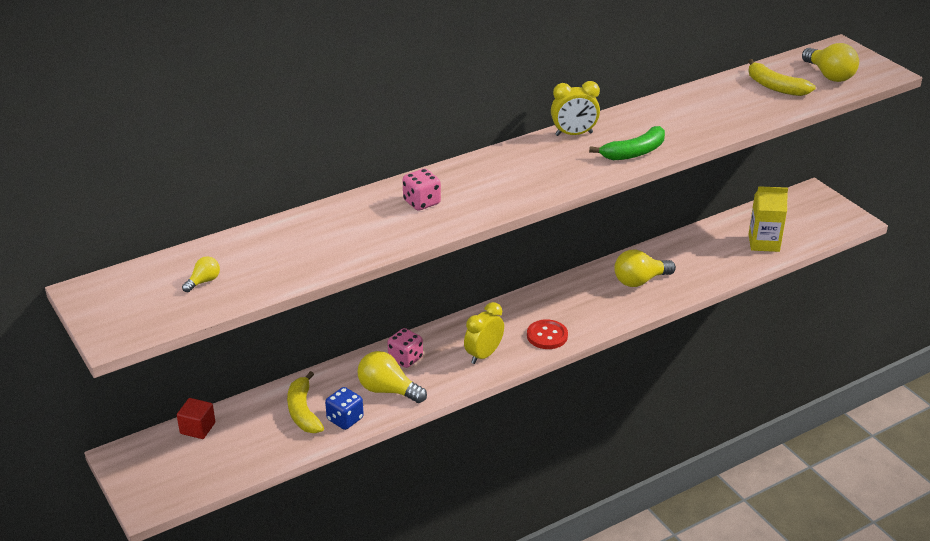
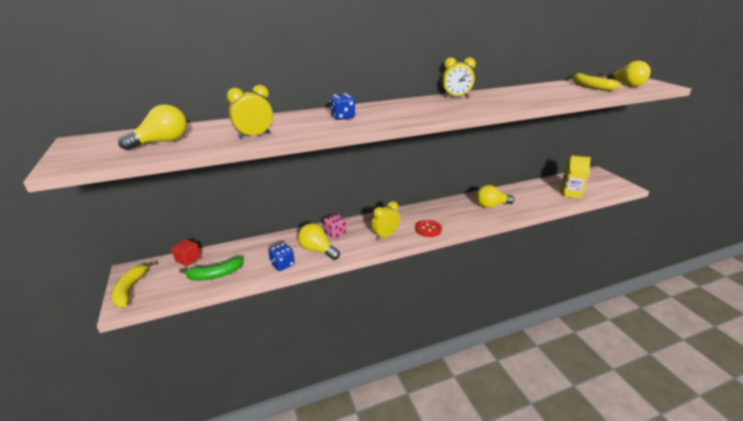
camera: 10 degrees right, 5 degrees down
yellow light bulb [182,256,220,292] -> yellow light bulb [118,104,187,150], size x1.93
yellow banana [287,371,324,433] -> yellow banana moved to [111,262,154,308]
pink dice [403,169,441,211] -> blue dice [329,93,355,120]
green banana [589,126,665,160] -> green banana moved to [179,257,244,281]
none -> yellow clock [227,85,273,139]

